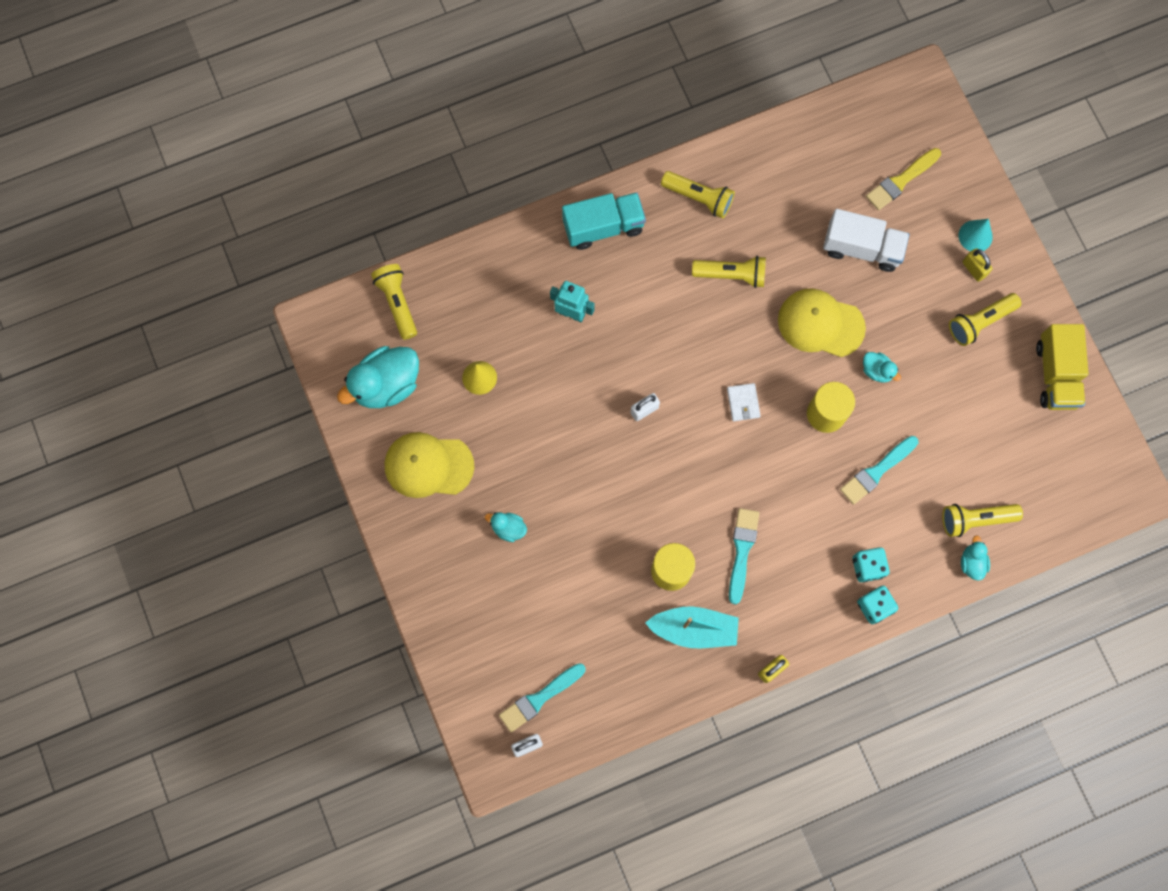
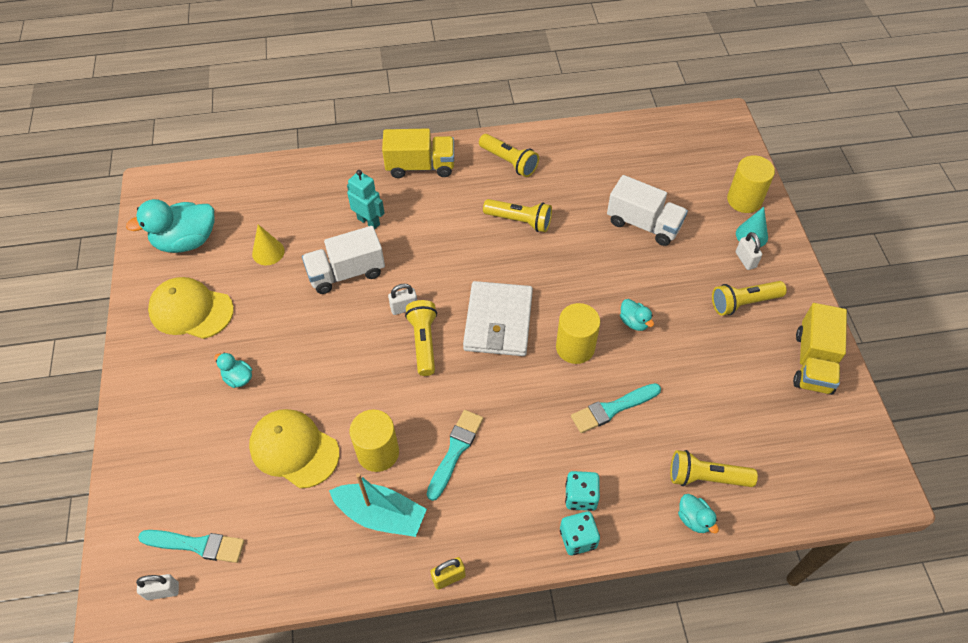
camera: 15 degrees right, 20 degrees down
yellow flashlight [371,264,417,340] -> yellow flashlight moved to [405,300,437,376]
turquoise brush [499,663,586,732] -> turquoise brush turned 150 degrees counterclockwise [138,530,245,563]
turquoise truck [562,192,646,250] -> yellow truck [382,128,454,178]
white wallet [727,383,761,421] -> white wallet [463,281,533,356], size x2.25
yellow cap [778,288,866,357] -> yellow cap moved to [249,409,339,488]
yellow brush [866,148,941,210] -> none
turquoise duck [961,535,990,581] -> turquoise duck turned 135 degrees clockwise [678,494,719,533]
yellow padlock [962,248,993,282] -> white padlock [736,232,762,270]
none -> white truck [302,226,385,294]
none -> yellow cylinder [727,155,775,213]

